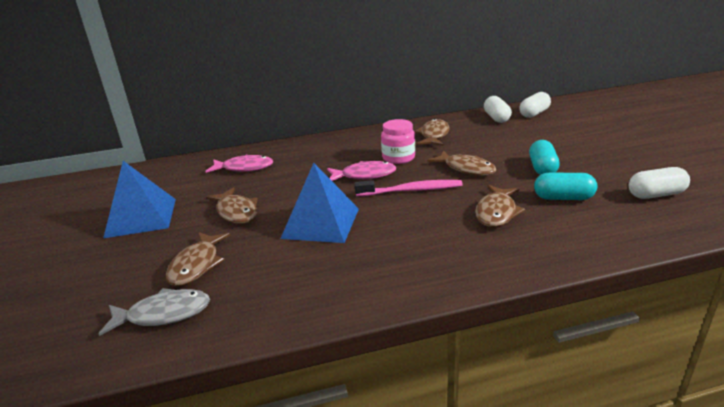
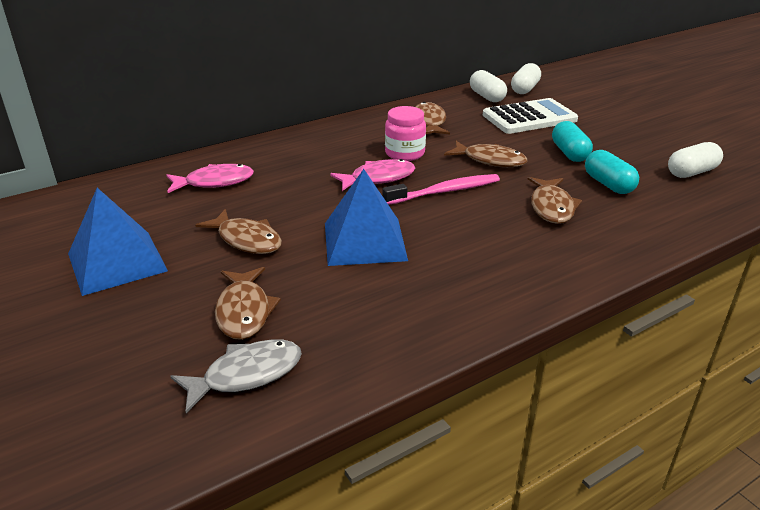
camera: 20 degrees left, 5 degrees up
turquoise capsule [534,173,597,200] -> turquoise capsule turned 75 degrees clockwise [585,150,639,194]
none -> white calculator [483,98,578,134]

